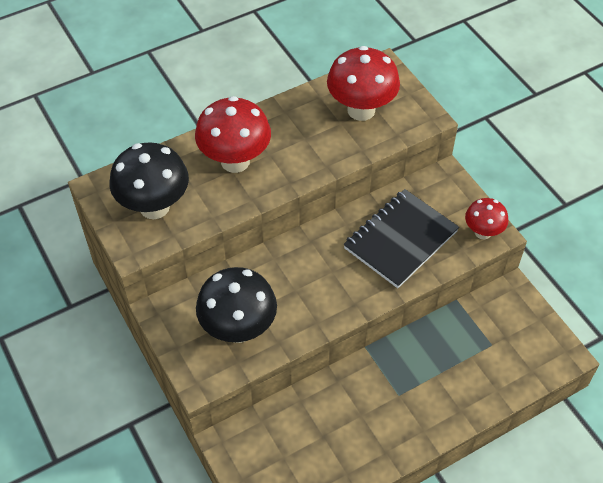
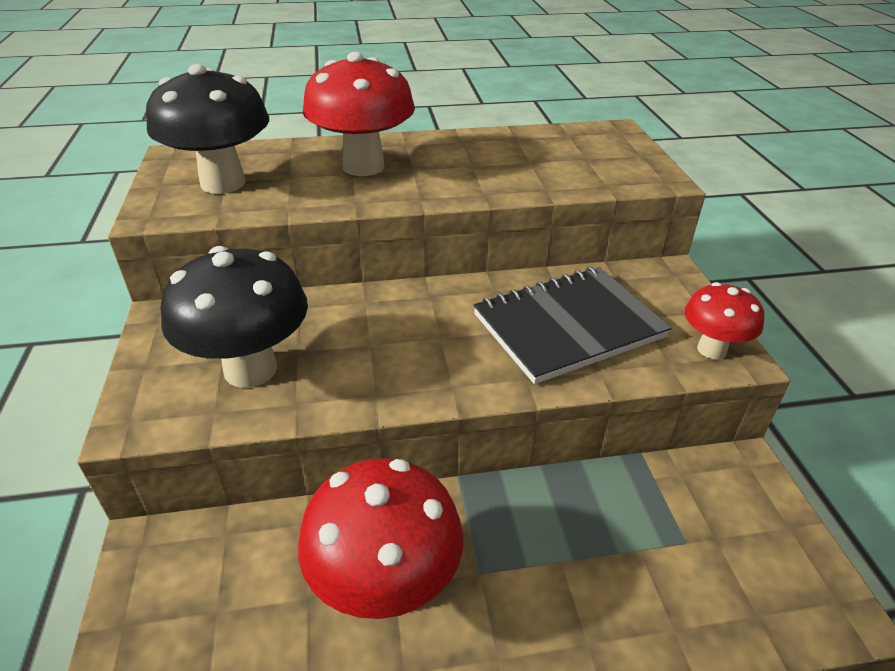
camera: 20 degrees right, 15 degrees down
red mushroom [327,46,400,121] -> red mushroom moved to [298,458,464,619]

